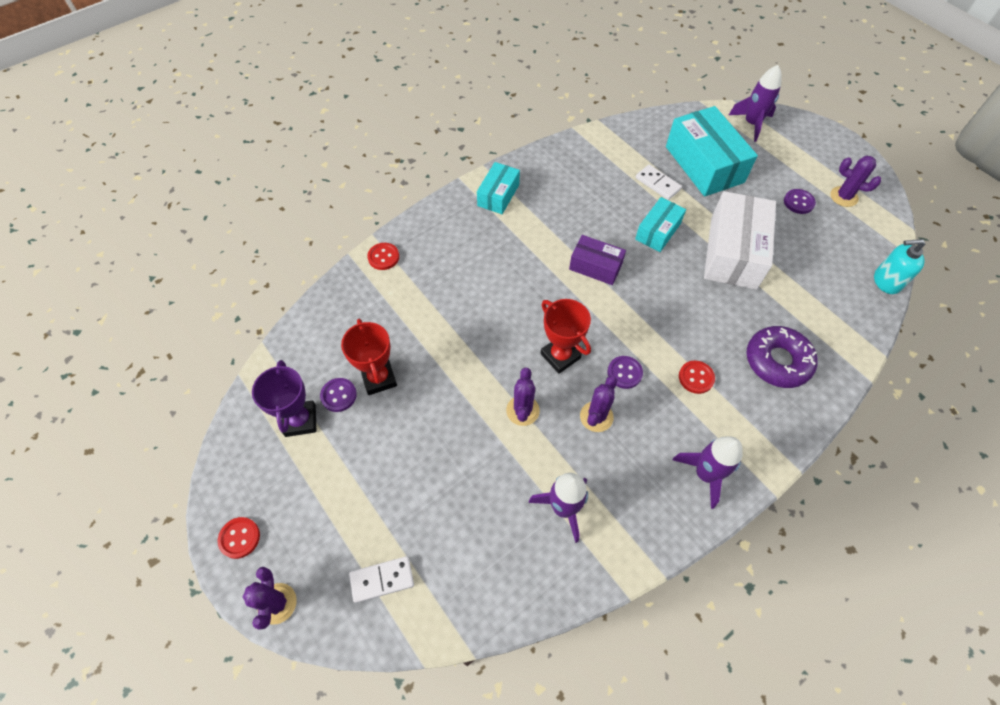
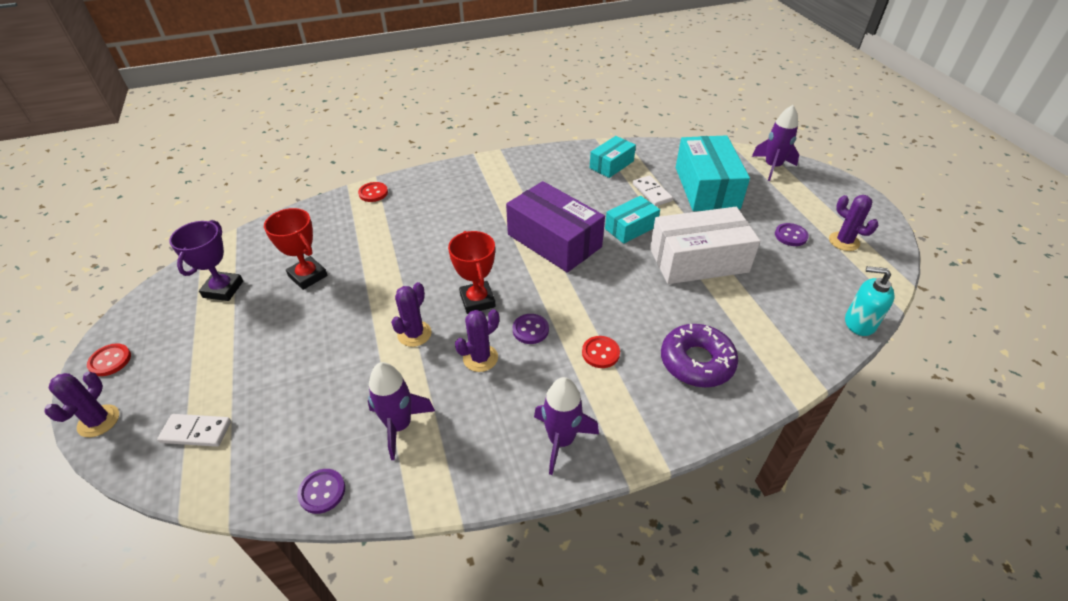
camera: 20 degrees right, 15 degrees down
purple button [320,378,357,412] -> purple button moved to [297,469,345,514]
red trophy [341,319,397,395] -> red trophy turned 45 degrees counterclockwise [264,208,328,290]
turquoise box [477,162,520,214] -> turquoise box moved to [590,136,636,178]
purple box [569,235,626,285] -> purple box [506,181,605,273], size x1.78
white box [704,191,776,290] -> white box turned 45 degrees clockwise [650,207,760,284]

